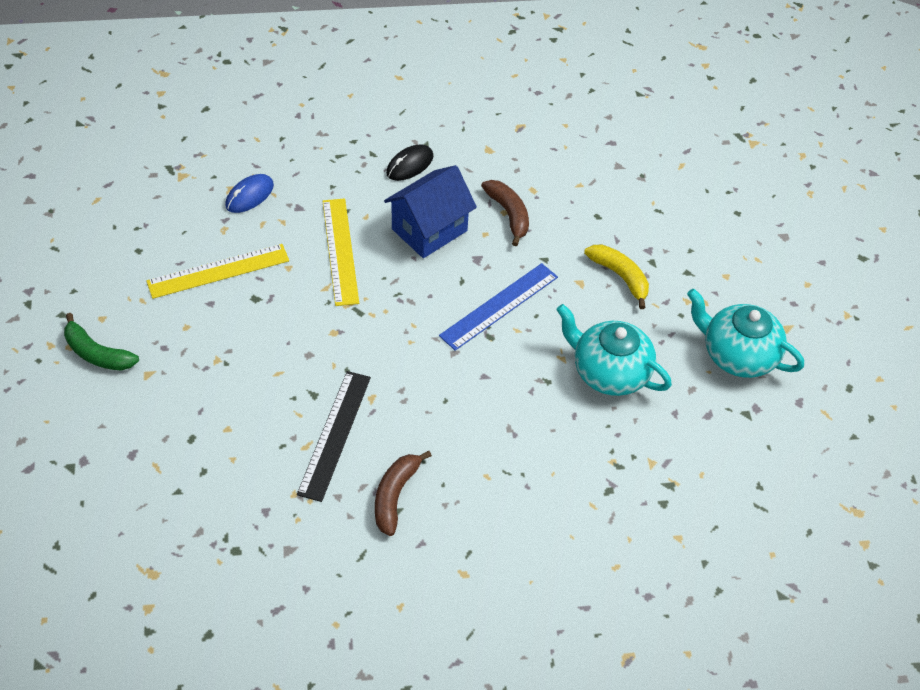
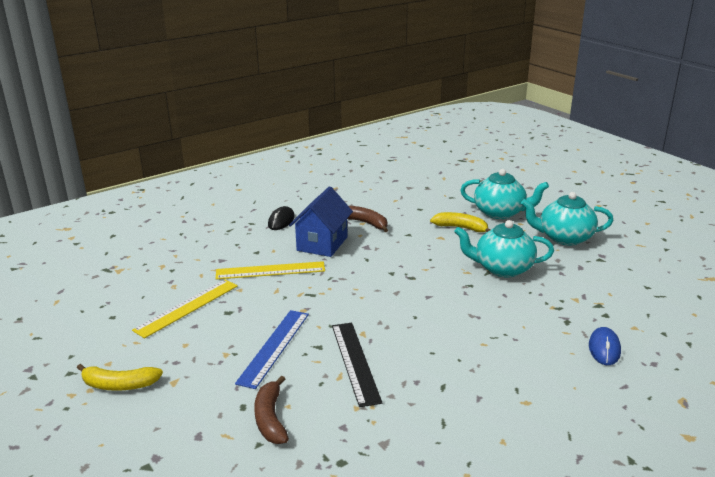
camera: 25 degrees left, 25 degrees down
green banana [64,313,139,371] -> yellow banana [77,364,163,391]
blue mouse [225,174,274,213] -> blue mouse moved to [589,327,621,365]
yellow ruler [323,198,359,306] -> yellow ruler turned 60 degrees counterclockwise [215,261,325,279]
brown banana [375,451,432,536] -> brown banana moved to [254,376,289,444]
blue ruler [439,263,558,351] -> blue ruler moved to [235,310,309,389]
none -> turquoise teapot [461,169,549,219]

